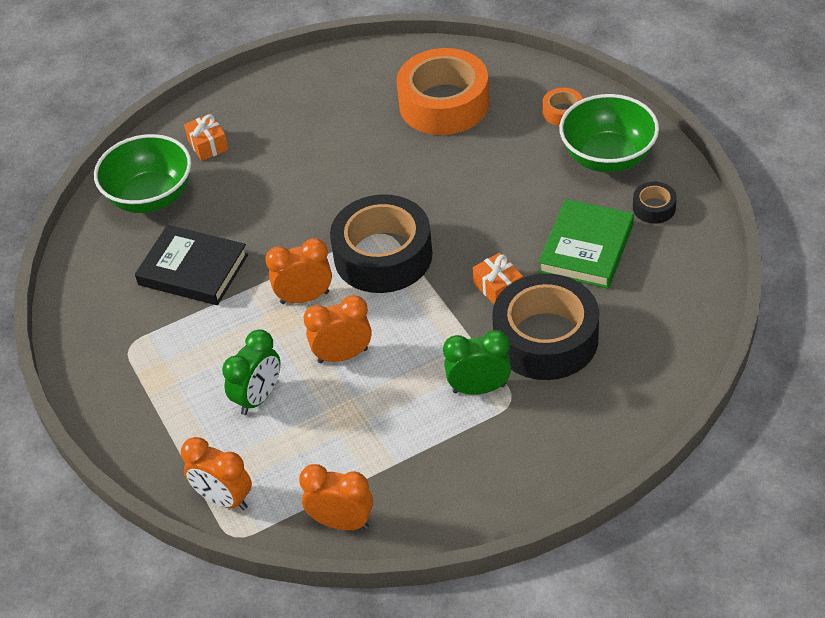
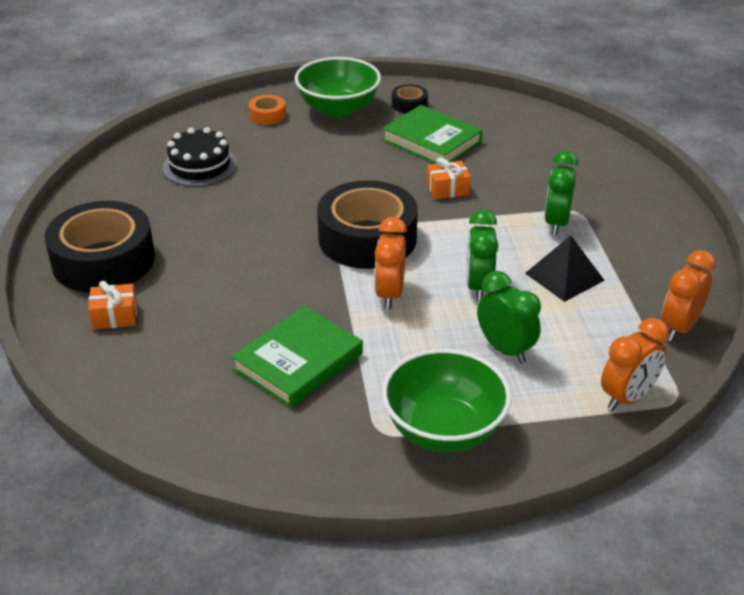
camera: 75 degrees left, 10 degrees down
green bowl [94,134,191,213] -> green bowl moved to [382,349,511,452]
black book [135,225,248,305] -> green book [231,306,363,408]
orange clock [303,295,372,363] -> green clock [466,209,499,301]
orange tape [396,48,489,135] -> black cake [163,127,237,187]
black tape [492,274,599,380] -> black tape moved to [44,201,155,292]
none -> black pyramid [525,235,605,302]

